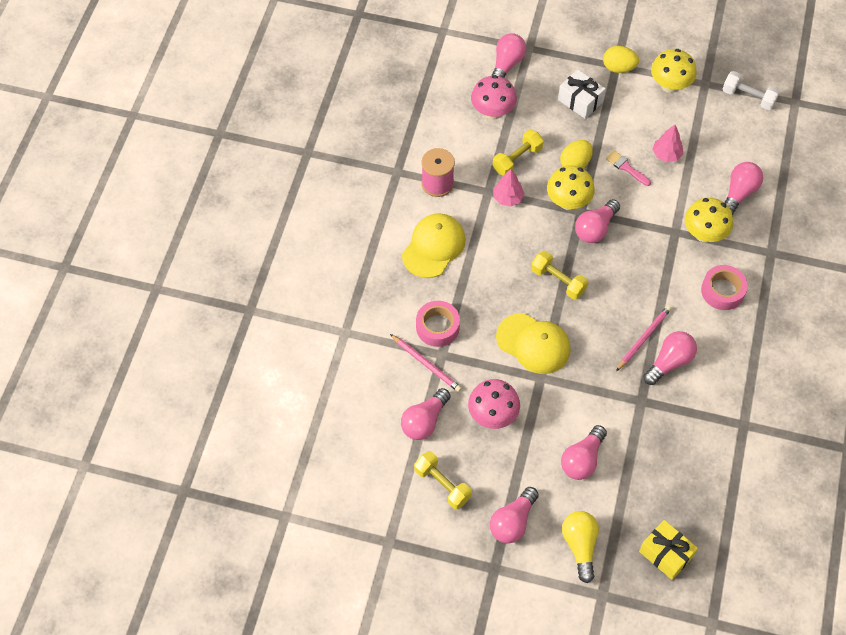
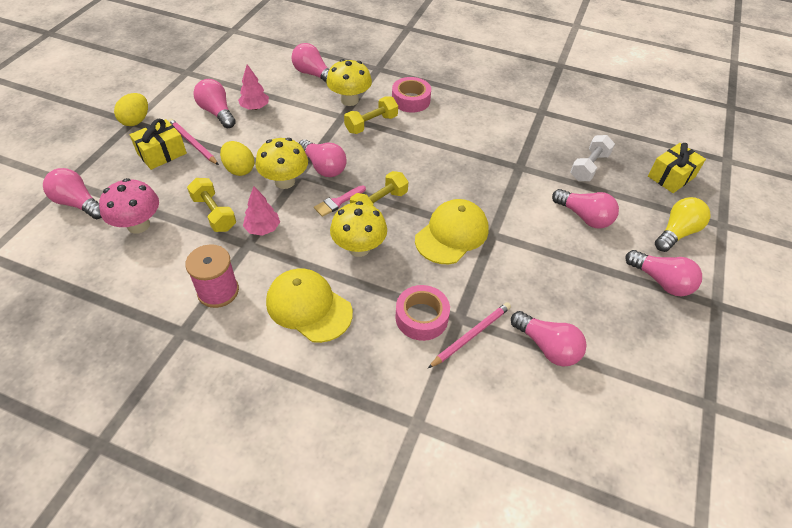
camera: 85 degrees left, 10 degrees down
yellow dumbbell [414,451,472,509] -> yellow dumbbell moved to [344,96,398,134]
pink mushroom [468,379,520,429] -> none
white gift [558,69,605,119] -> yellow gift [130,119,187,170]
yellow light bulb [562,511,599,583] -> yellow light bulb turned 135 degrees clockwise [655,197,710,252]
pink brush [606,150,651,186] -> pink brush moved to [314,185,366,217]
pink pencil [616,305,672,371] -> pink pencil moved to [168,119,219,165]
pink light bulb [643,331,697,385] -> pink light bulb moved to [193,79,236,128]
yellow mushroom [651,49,697,93] -> yellow mushroom moved to [330,201,387,257]
white dumbbell [722,71,780,110] -> white dumbbell moved to [571,135,615,181]

